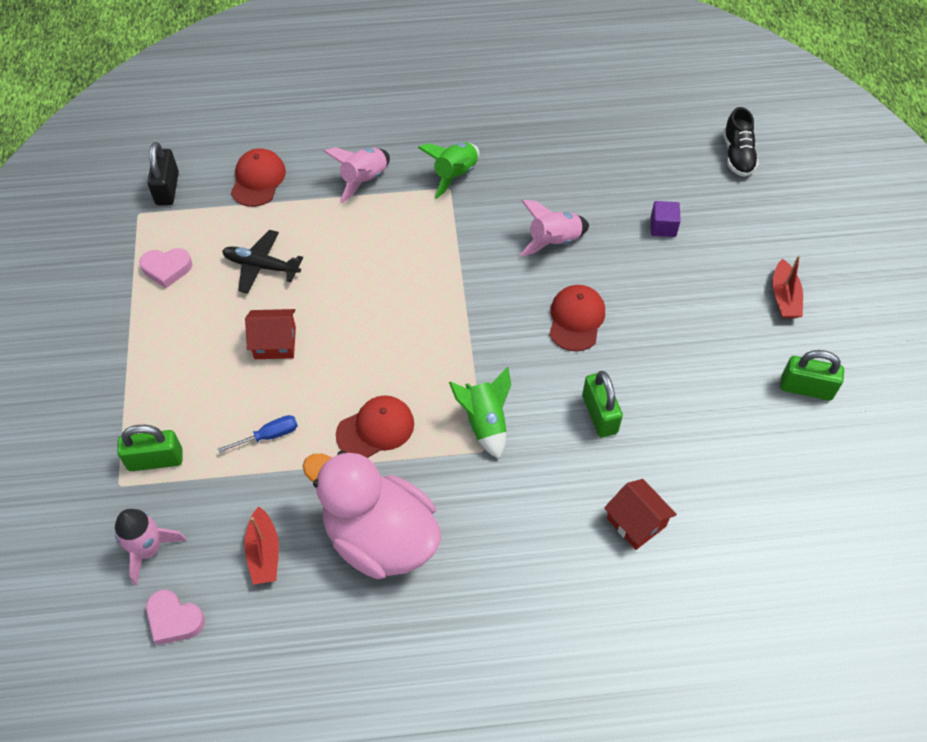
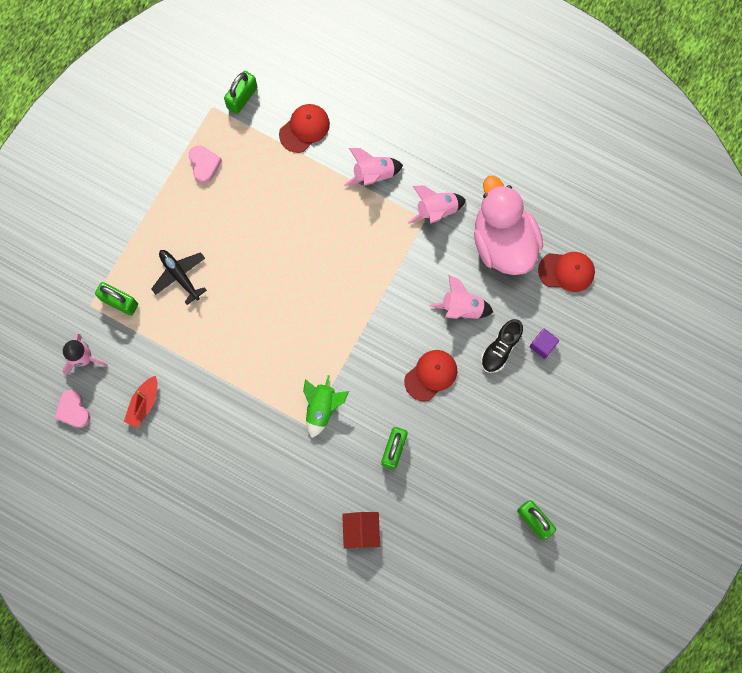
camera: 35 degrees right, 20 degrees up
pink heart [139,248,192,288] -> pink heart turned 135 degrees counterclockwise [189,146,222,184]
black padlock [147,142,179,205] -> green padlock [224,71,257,114]
blue screwdriver [218,415,298,453] -> none
black plane [222,230,303,294] -> black plane moved to [151,250,207,305]
red house [245,309,296,359] -> none
pink duck [303,450,441,579] -> pink duck moved to [474,176,543,275]
red cap [336,395,414,458] -> red cap moved to [538,252,595,292]
green rocket [418,142,479,199] -> pink rocket [408,185,466,224]
black shoe [723,107,759,177] -> black shoe moved to [481,319,523,373]
red boat [773,255,803,318] -> none

